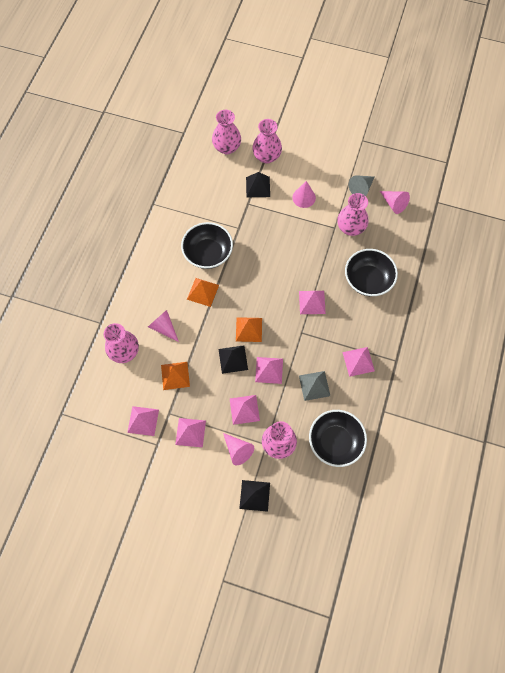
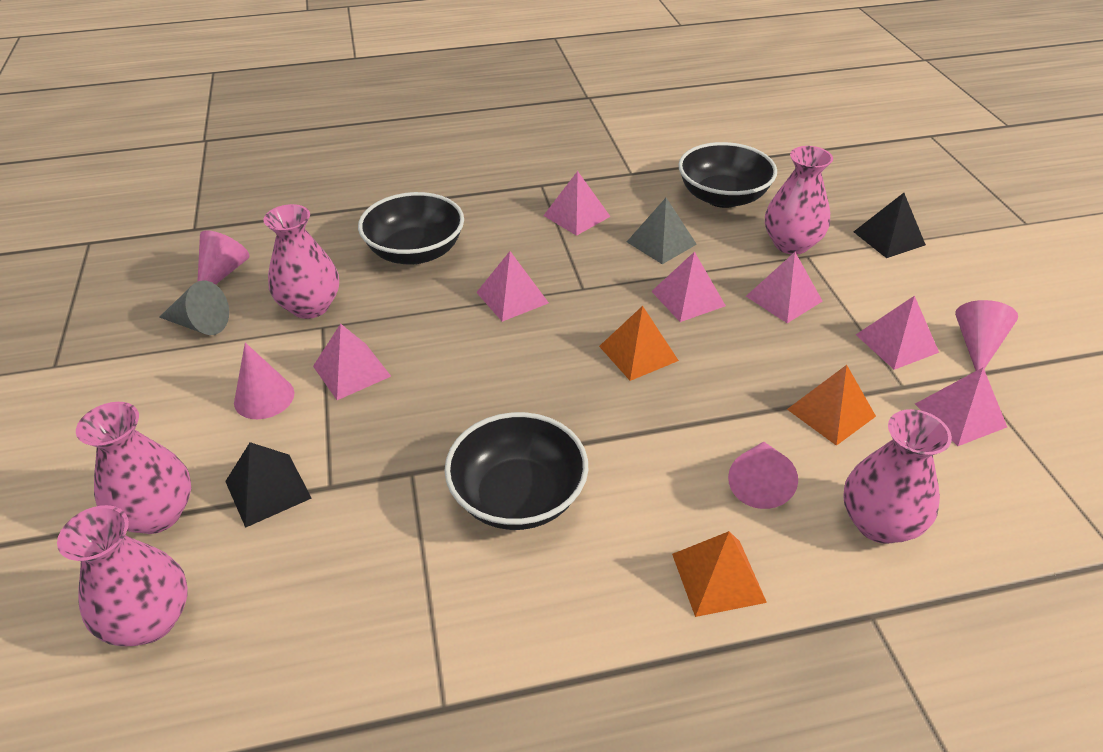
camera: 120 degrees left, 25 degrees down
orange pyramid [187,278,219,307] -> orange pyramid moved to [672,531,767,617]
black pyramid [219,345,248,374] -> none
pink cone [223,433,254,466] -> pink cone moved to [955,300,1018,371]
none -> pink pyramid [313,324,391,400]

